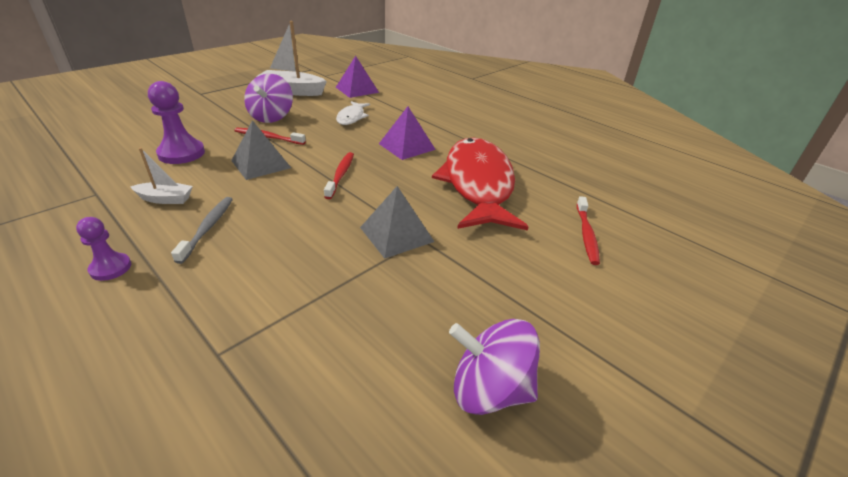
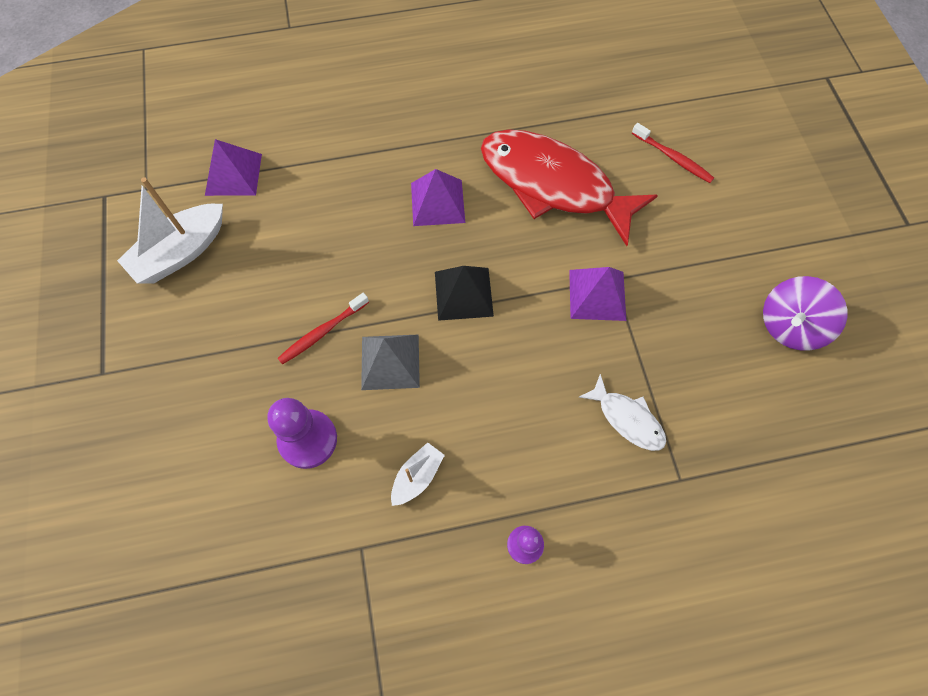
camera: 55 degrees left, 30 degrees up
grey toothbrush [171,197,233,264] -> none
purple spinning top [244,74,293,123] -> none
red toothbrush [324,152,354,199] -> black pyramid [435,266,494,321]
white fish [336,101,370,125] -> white fish moved to [579,374,666,451]
grey pyramid [360,186,434,259] -> purple pyramid [569,267,626,321]

